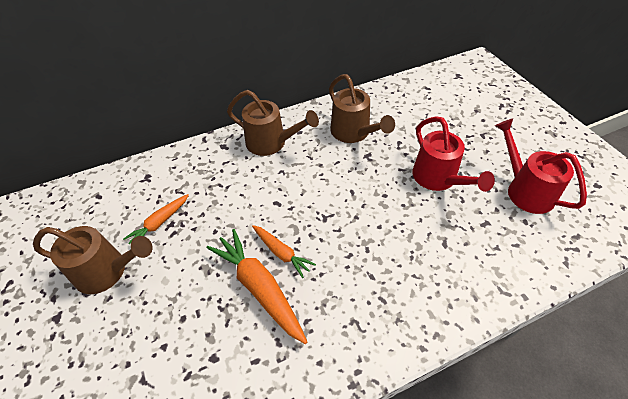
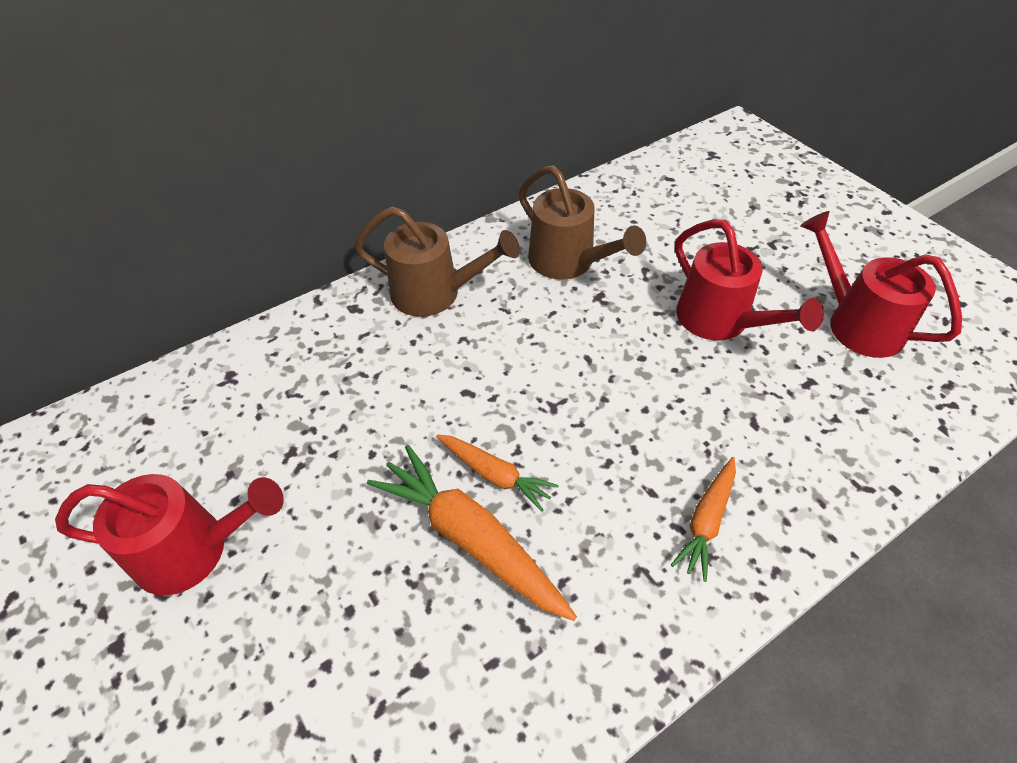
camera: 10 degrees left, 0 degrees up
brown watering can [33,226,152,294] -> red watering can [55,474,284,596]
orange carrot [123,194,189,244] -> orange carrot moved to [671,457,736,582]

